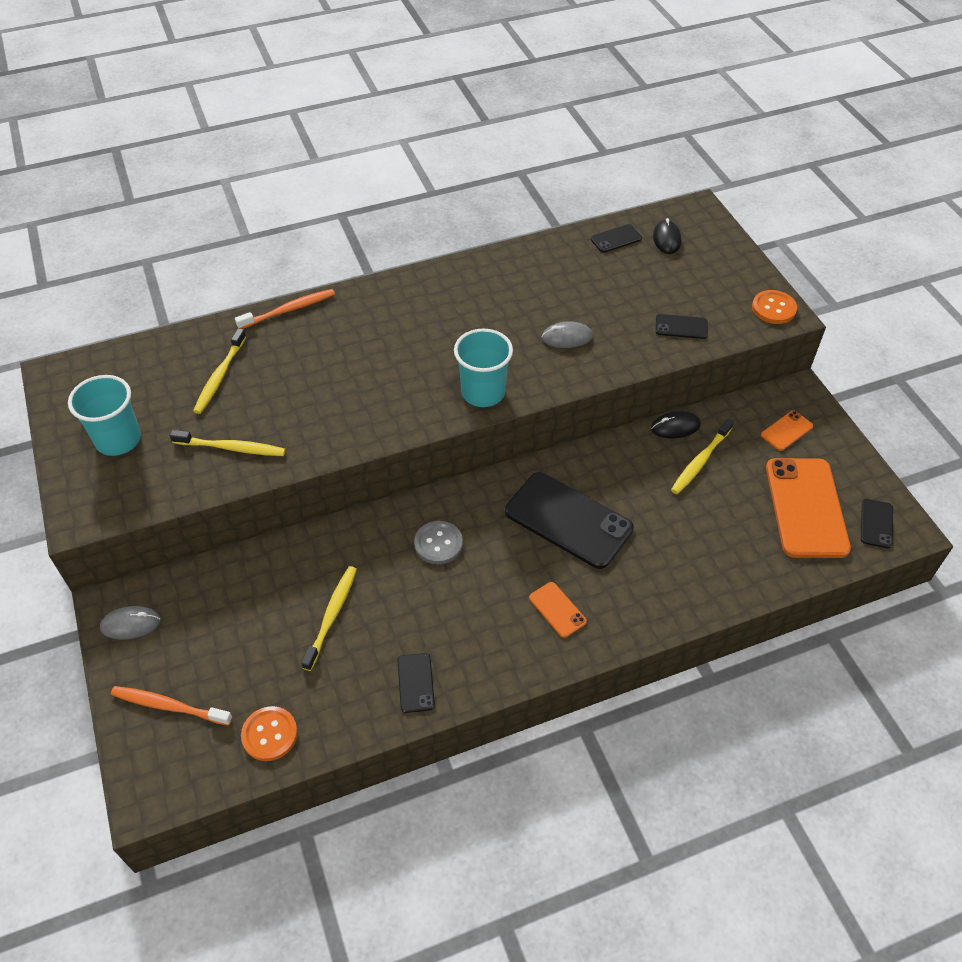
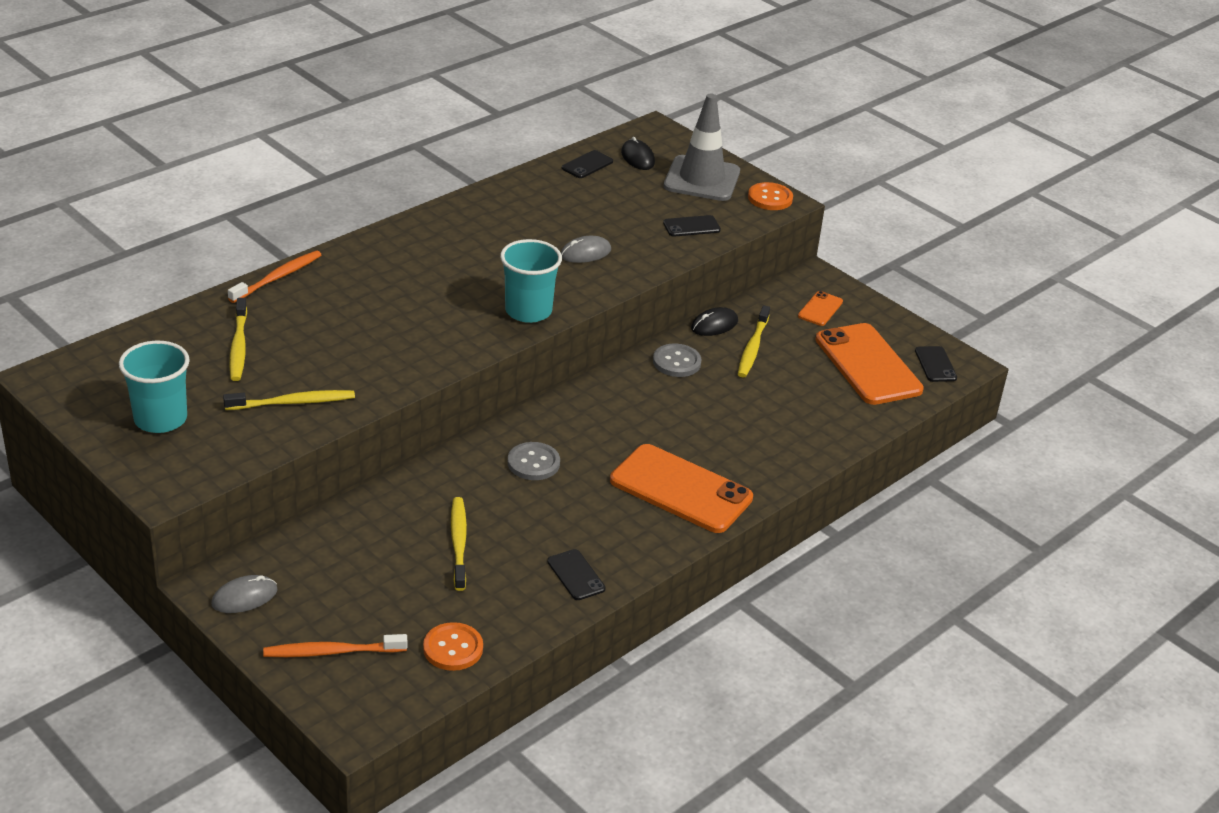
camera: 25 degrees left, 15 degrees down
black phone [505,472,634,569] -> none
orange phone [529,582,587,638] -> orange phone [610,444,753,533], size x2.17
none -> grey button [653,344,701,377]
none -> grey traffic cone [664,94,740,201]

